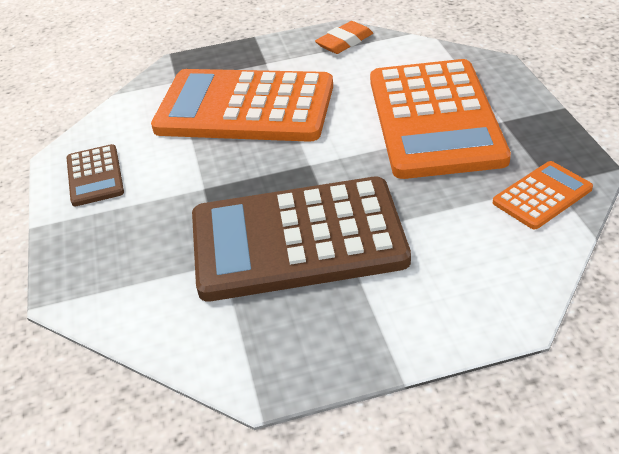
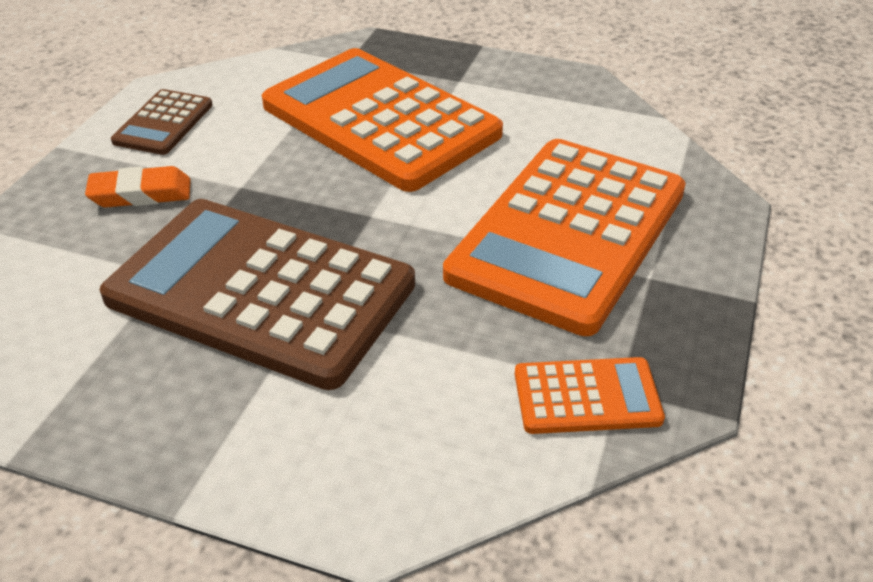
camera: 30 degrees right, 0 degrees up
orange eraser [315,21,373,54] -> orange eraser moved to [85,166,191,207]

